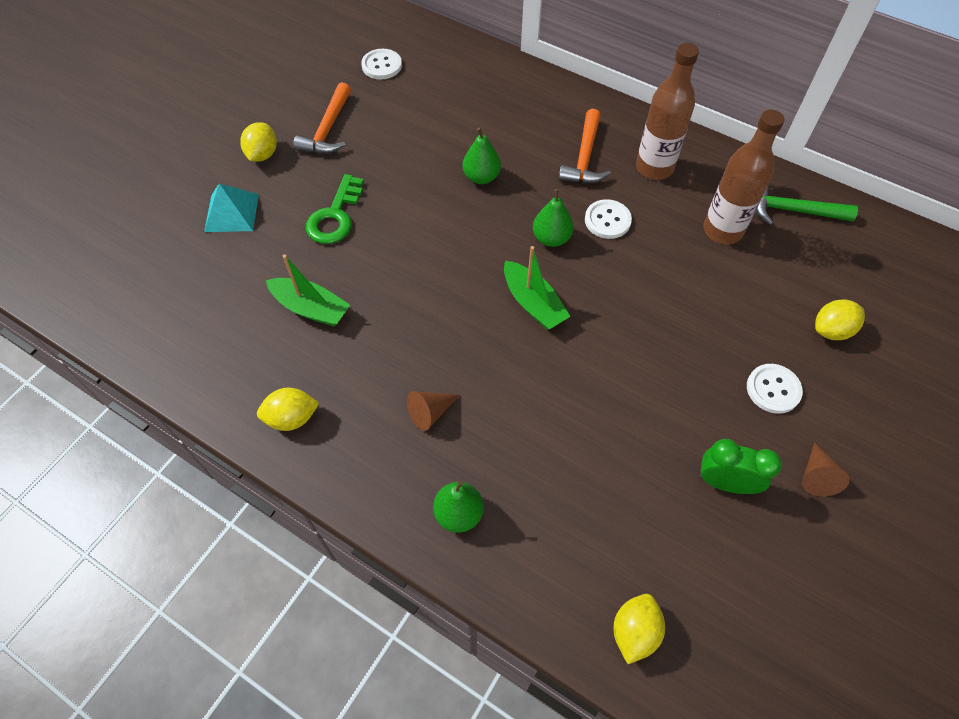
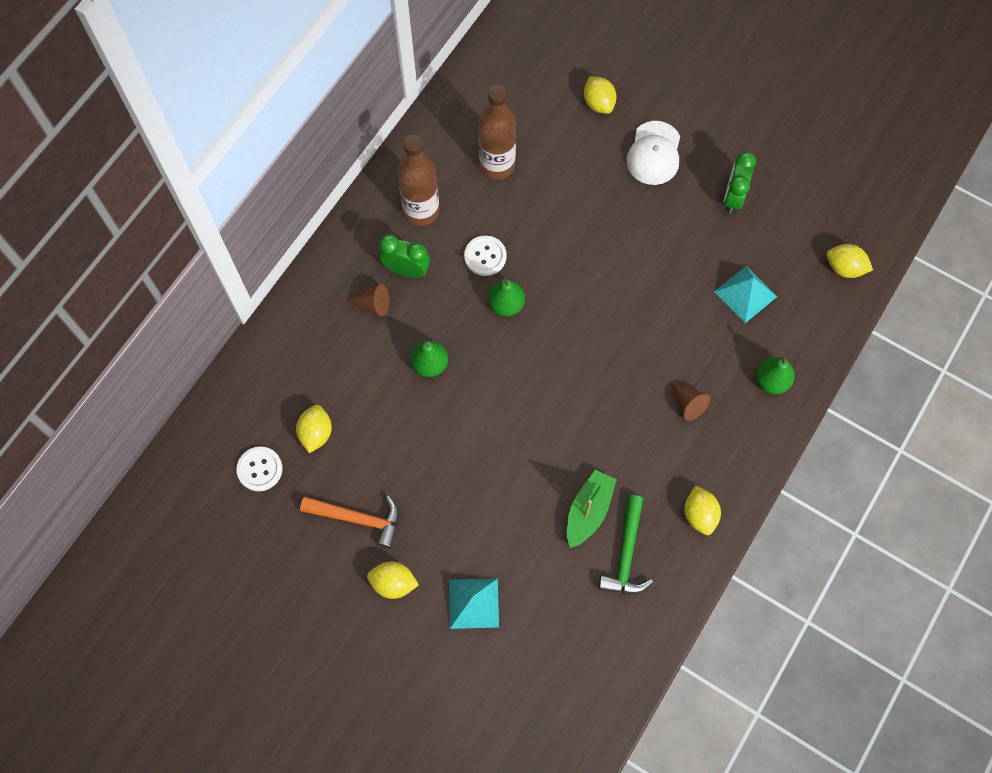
camera: 90 degrees left, 10 degrees up
green key [306,174,364,244] -> none
green boat [504,246,571,330] -> none
orange hammer [558,109,611,183] -> green clock [379,234,430,278]
white button [747,364,803,414] -> white cap [626,121,680,185]
green hammer [756,184,858,225] -> green hammer moved to [599,495,653,594]
brown cone [802,442,850,496] -> brown cone moved to [346,284,390,317]
none -> yellow lemon [296,405,332,453]
none -> turquoise pyramid [714,266,777,323]

